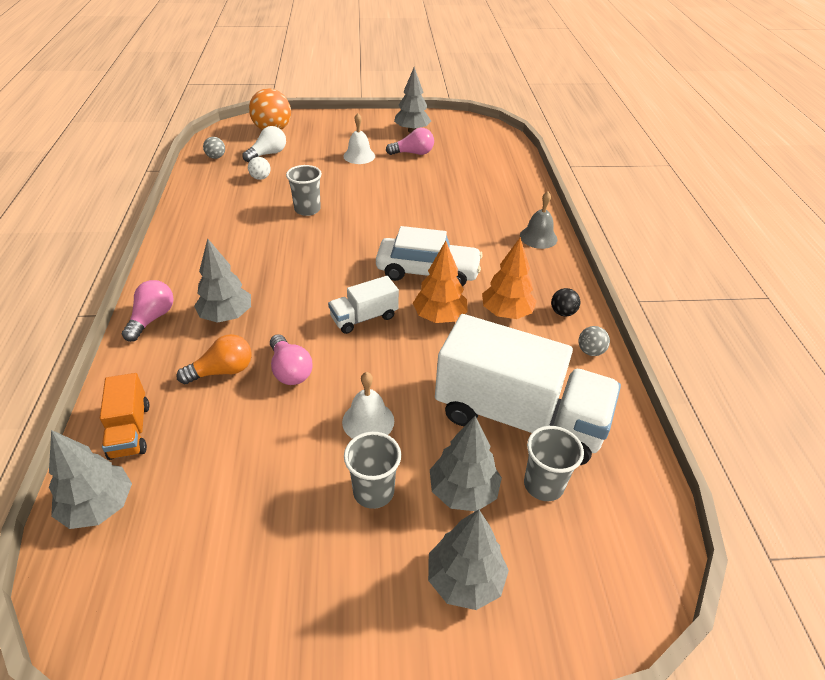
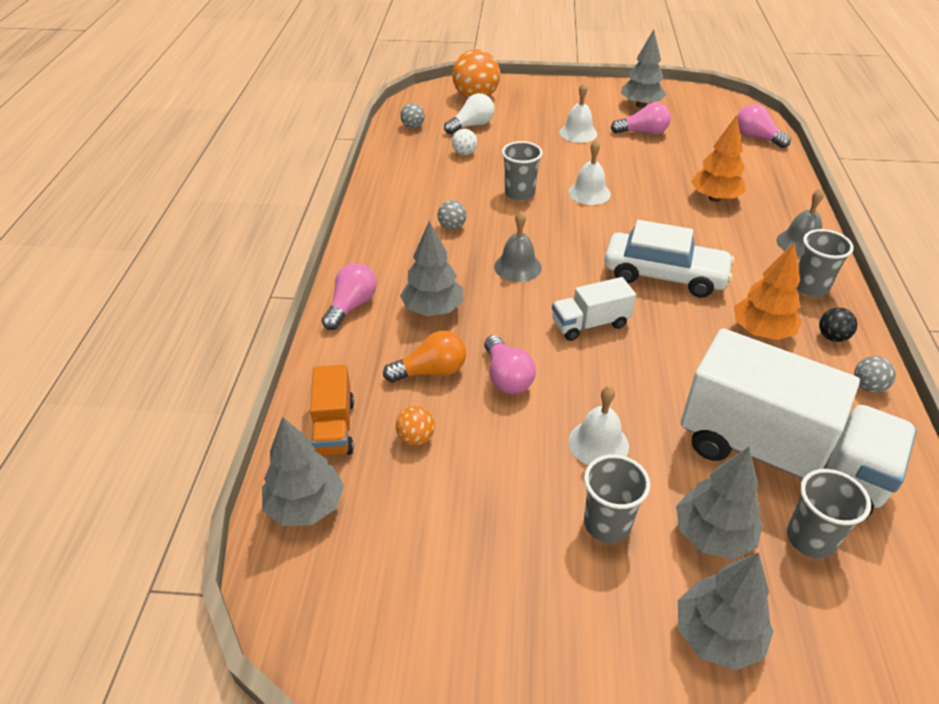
camera: 10 degrees right, 0 degrees up
orange tree [413,241,468,323] -> orange tree moved to [691,115,746,202]
none -> orange ball [396,406,435,445]
none -> grey ball [437,200,467,230]
none -> grey bell [494,211,542,282]
none -> white bell [568,140,611,205]
none -> pink light bulb [737,104,791,148]
none -> grey cup [796,229,854,297]

